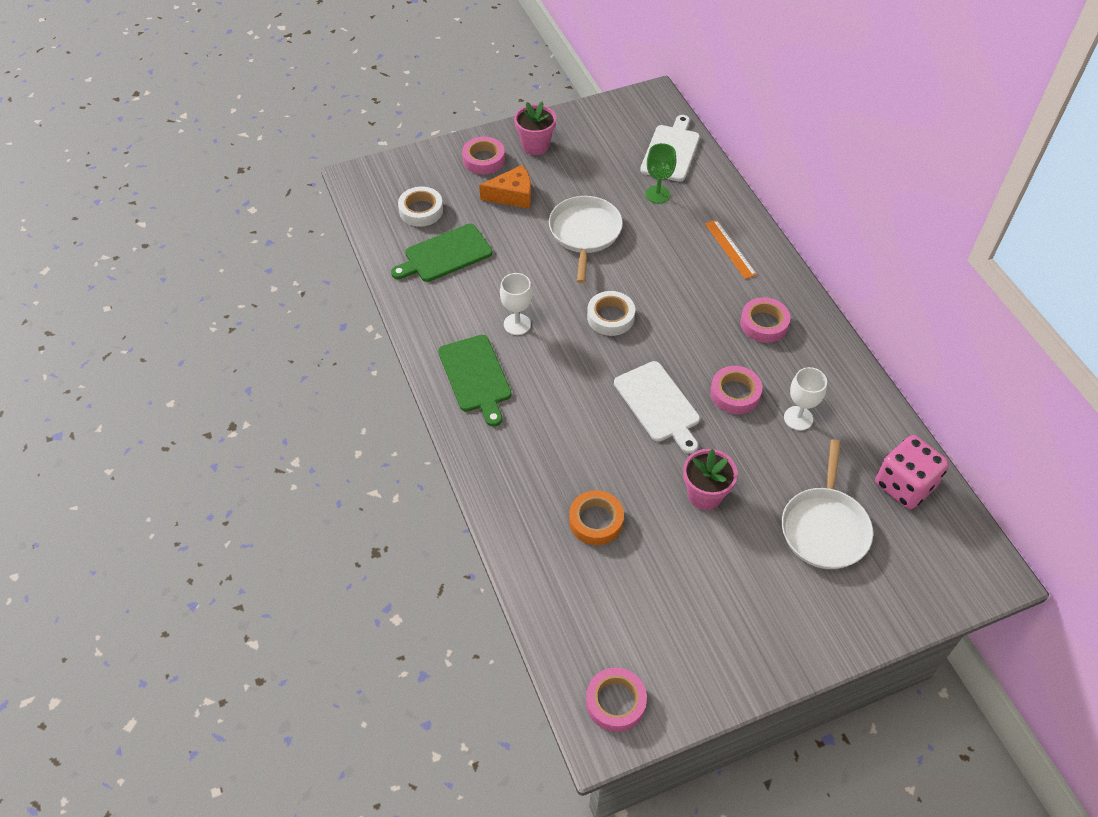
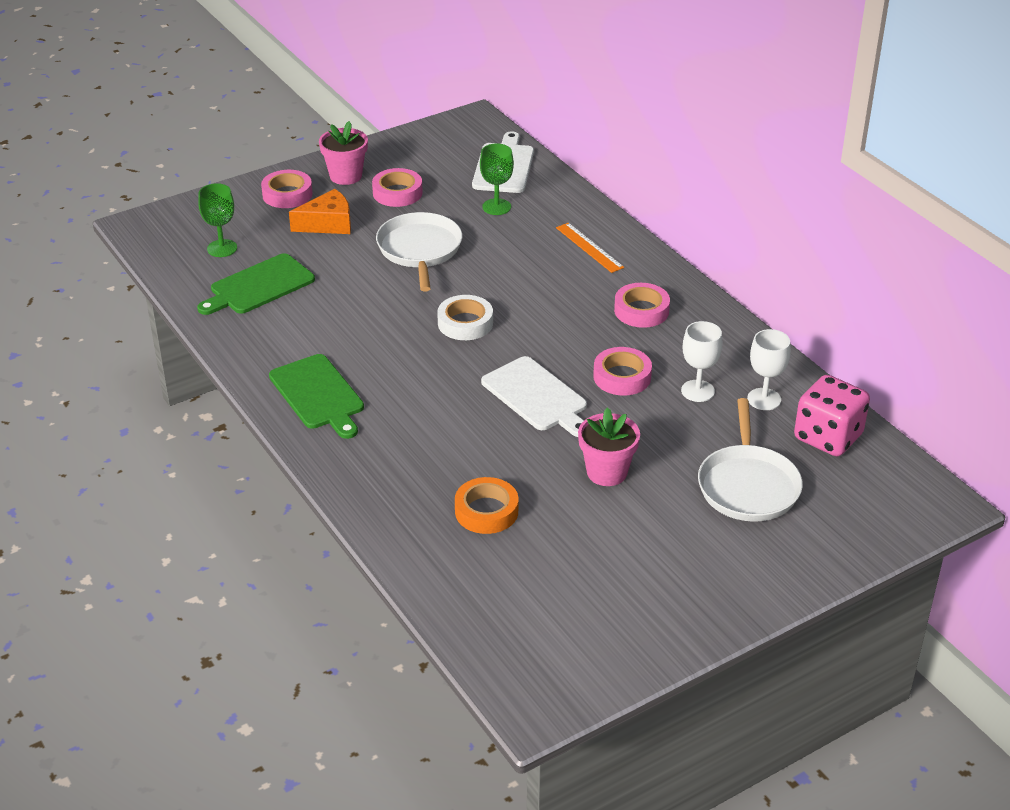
camera: 10 degrees left, 15 degrees down
white tape [398,187,443,227] -> green goblet [198,183,237,257]
white goblet [500,273,532,335] -> white goblet moved to [747,329,791,410]
pink tape [586,667,647,732] -> pink tape moved to [372,168,423,207]

